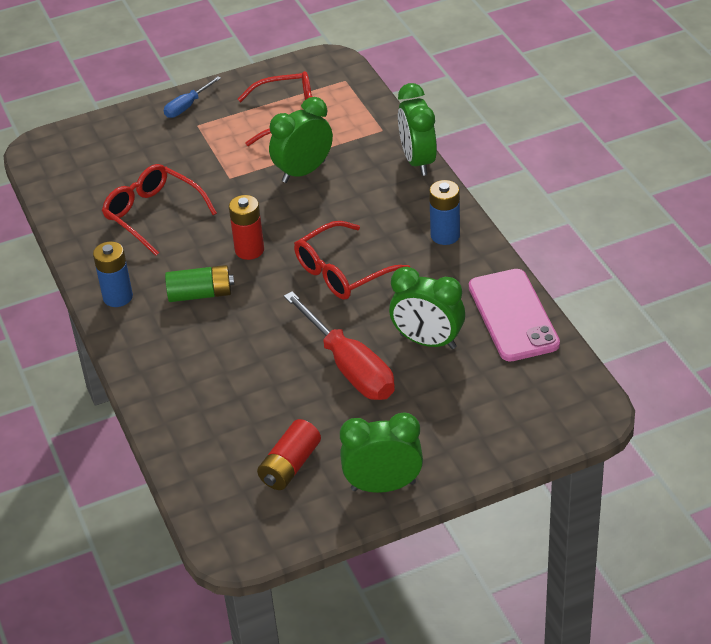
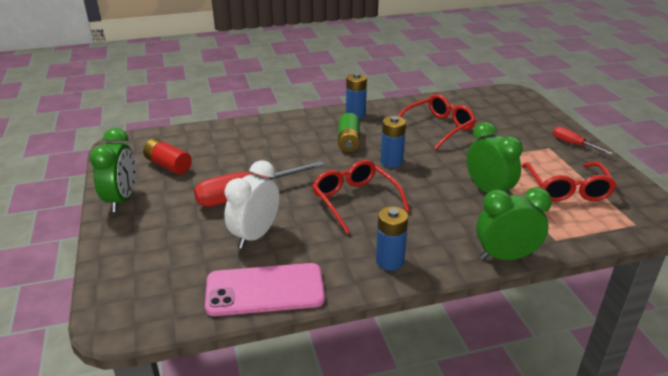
camera: 95 degrees right, 10 degrees down
blue screwdriver [164,76,221,118] -> red screwdriver [553,127,613,155]
red battery [229,195,264,260] -> blue battery [381,116,406,168]
green clock [389,267,465,349] -> white clock [224,160,280,249]

